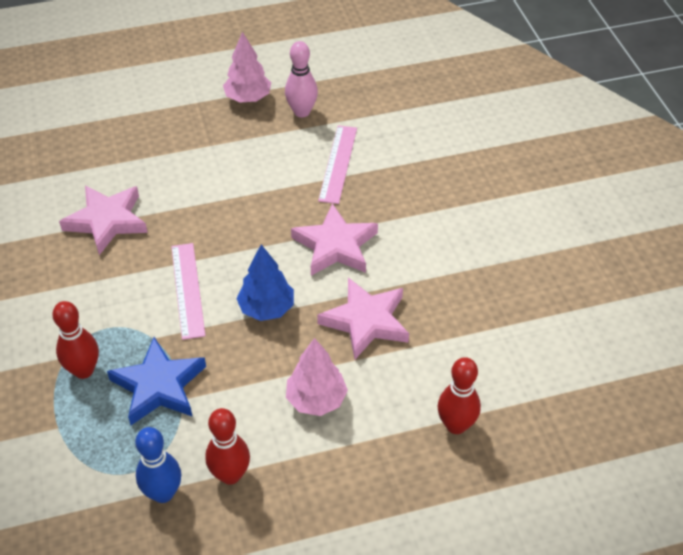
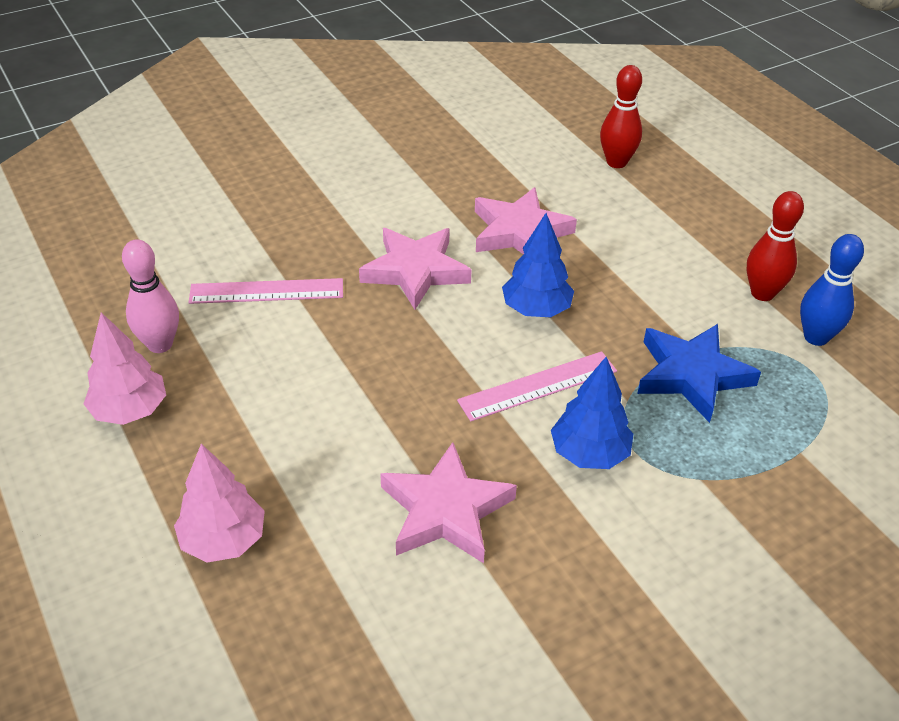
camera: 105 degrees left, 5 degrees down
red bowling pin [52,301,99,379] -> none
pink tree [286,338,348,416] -> pink tree moved to [174,444,265,563]
none -> blue tree [551,357,633,469]

